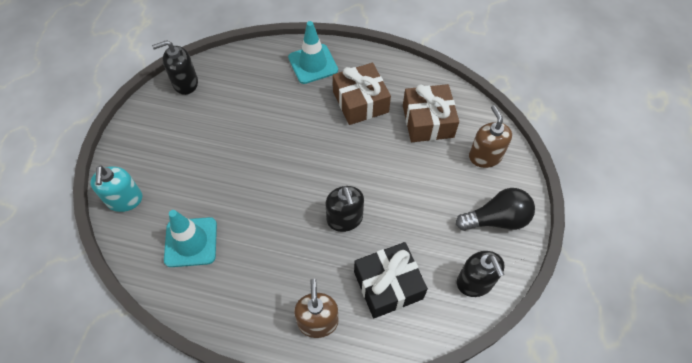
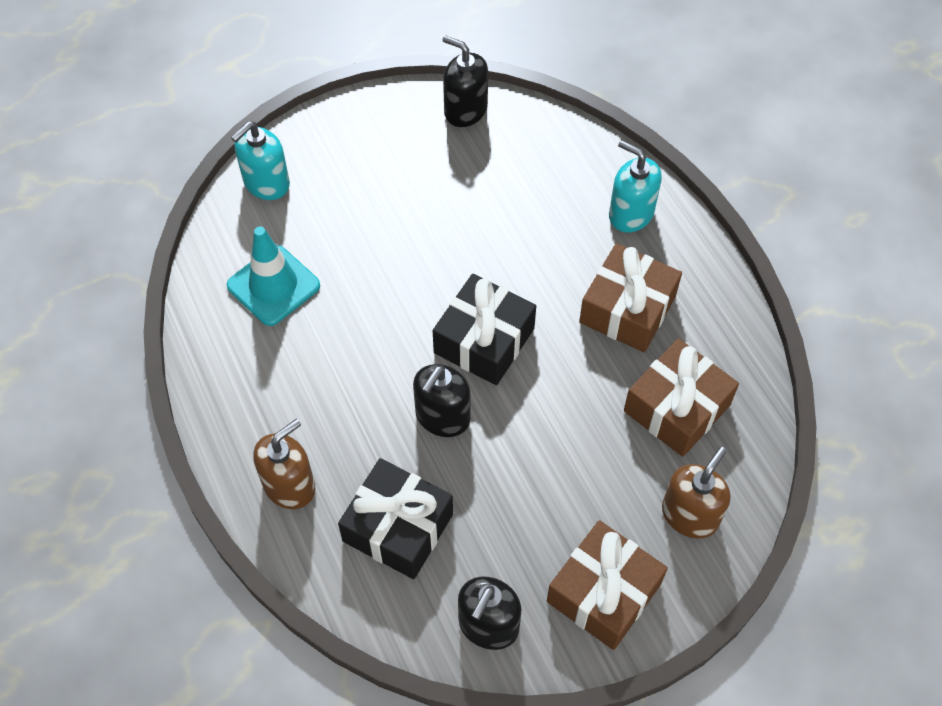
camera: 50 degrees right, 0 degrees up
turquoise traffic cone [288,21,338,84] -> turquoise soap dispenser [609,140,662,232]
black light bulb [456,188,535,231] -> brown gift [547,520,668,650]
none -> black gift [433,274,536,385]

